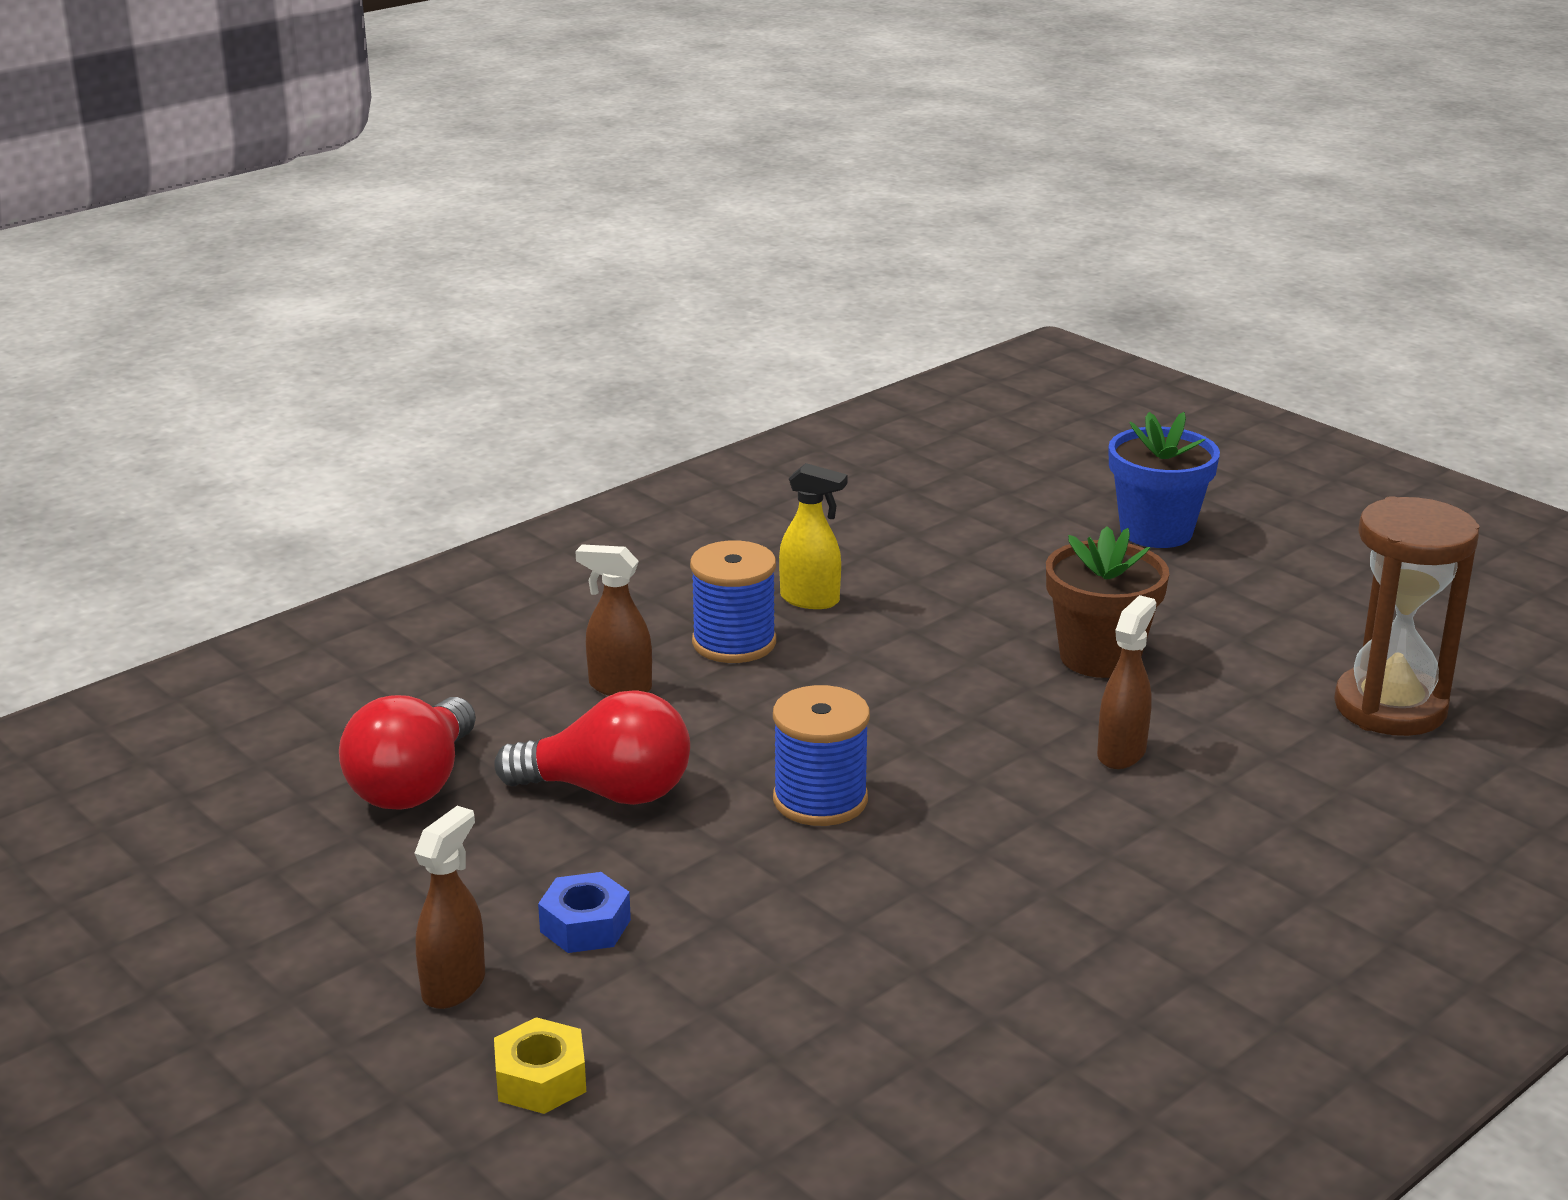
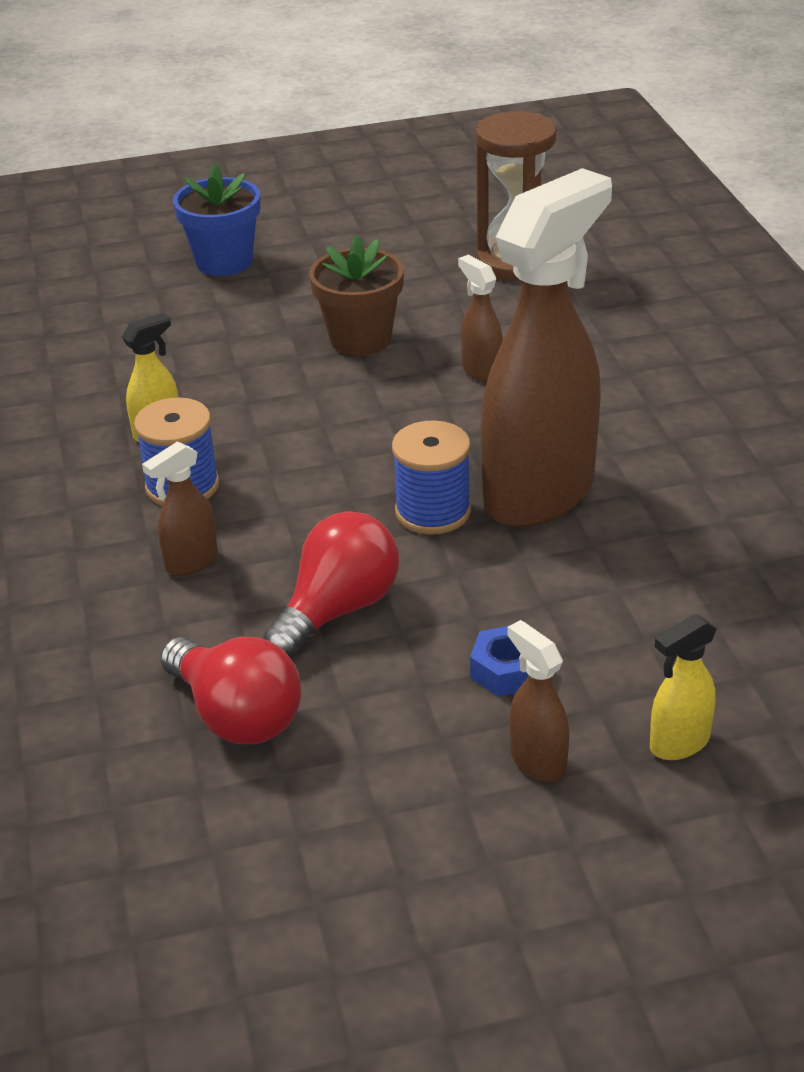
camera: 60 degrees left, 10 degrees up
yellow nut [494,1017,586,1114] -> yellow spray bottle [650,614,717,760]
none -> brown spray bottle [480,168,612,527]

